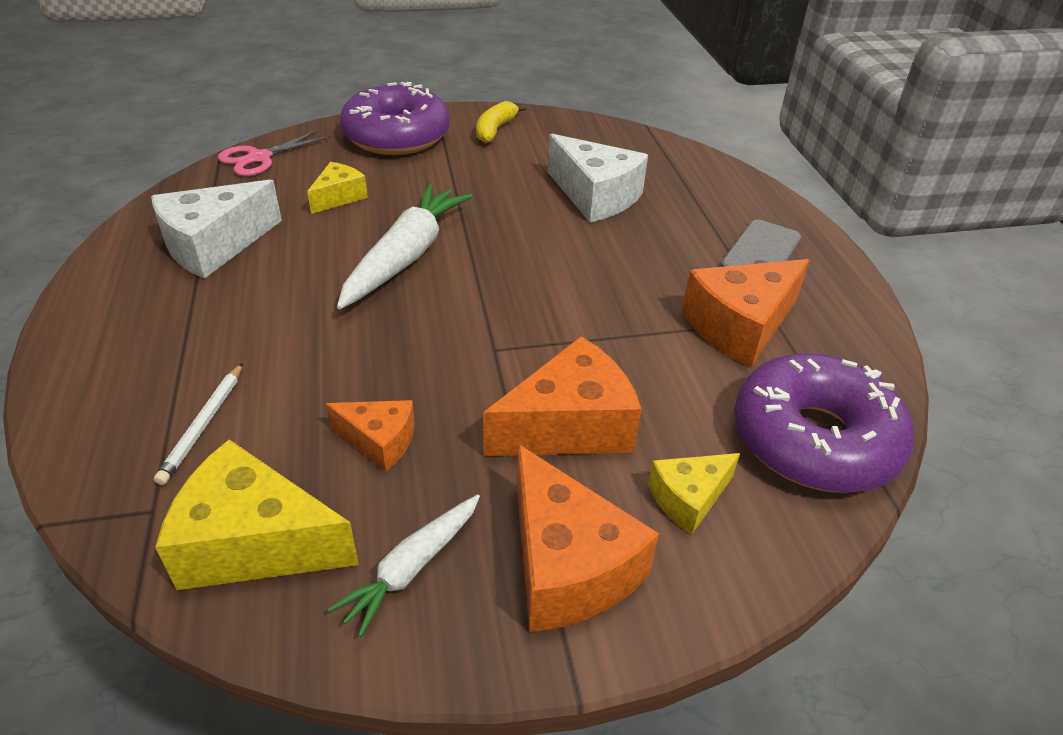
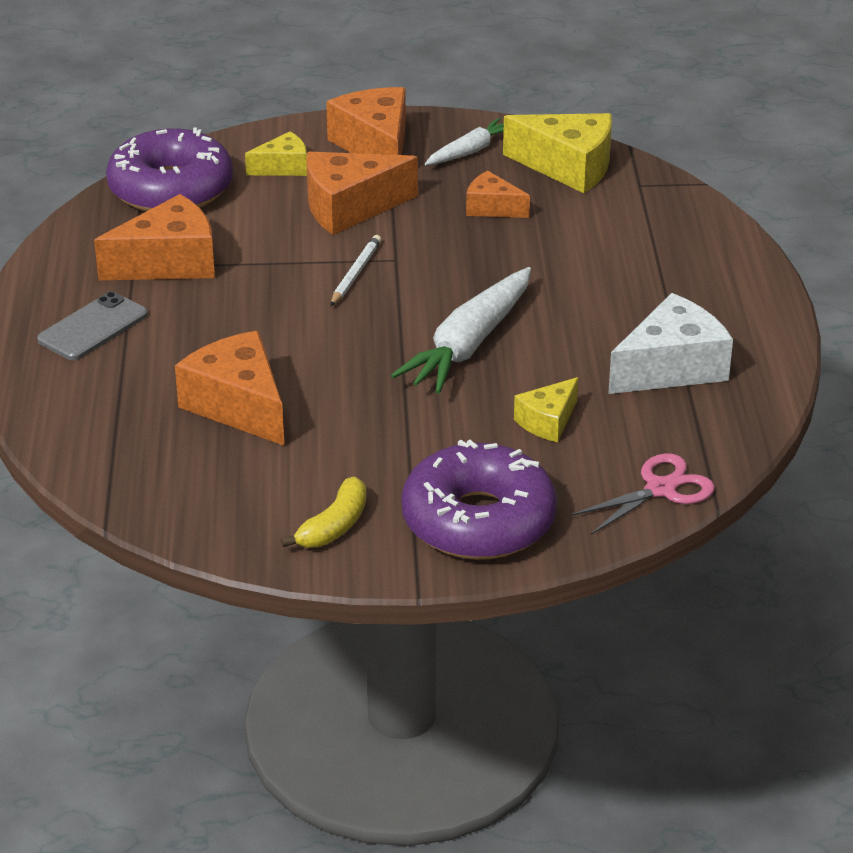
camera: 170 degrees left, 5 degrees down
white pencil [154,363,243,485] -> white pencil moved to [330,235,381,306]
white cheese [547,134,648,223] -> orange cheese [175,331,284,446]

